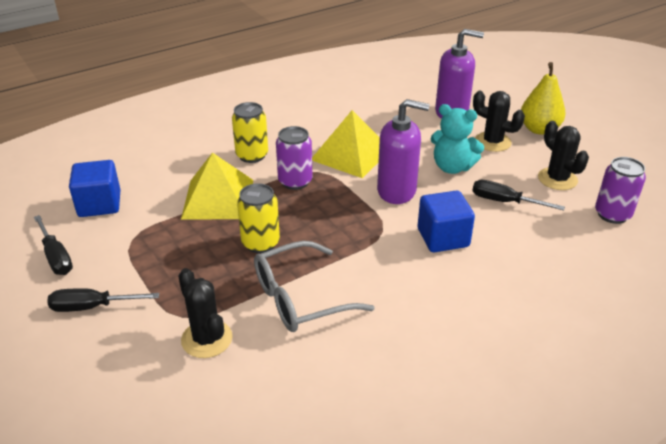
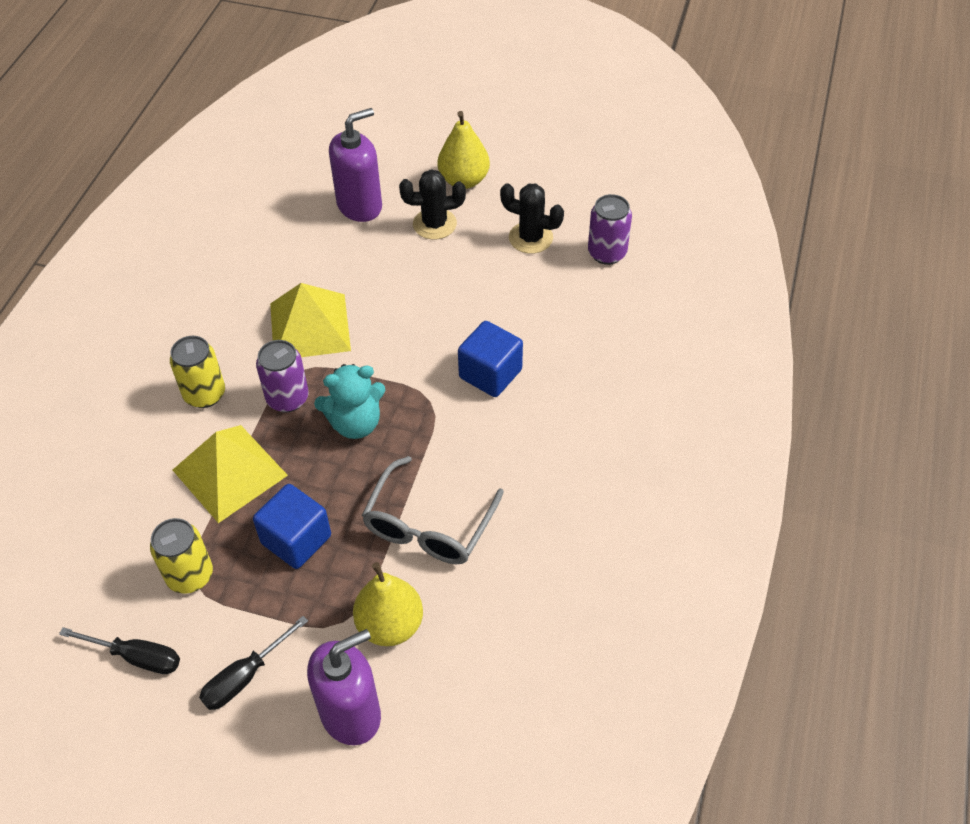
camera: 40 degrees left, 15 degrees up
blue cube [69,160,121,217] -> blue cube moved to [253,484,331,569]
black cactus [178,268,233,358] -> yellow pear [353,562,423,646]
yellow can [237,183,280,253] -> yellow can moved to [150,518,213,594]
purple soap dispenser [377,99,430,204] -> purple soap dispenser moved to [307,629,381,745]
turquoise teddy bear [431,104,484,174] -> turquoise teddy bear moved to [314,364,385,439]
black screwdriver [472,180,565,211] -> none

